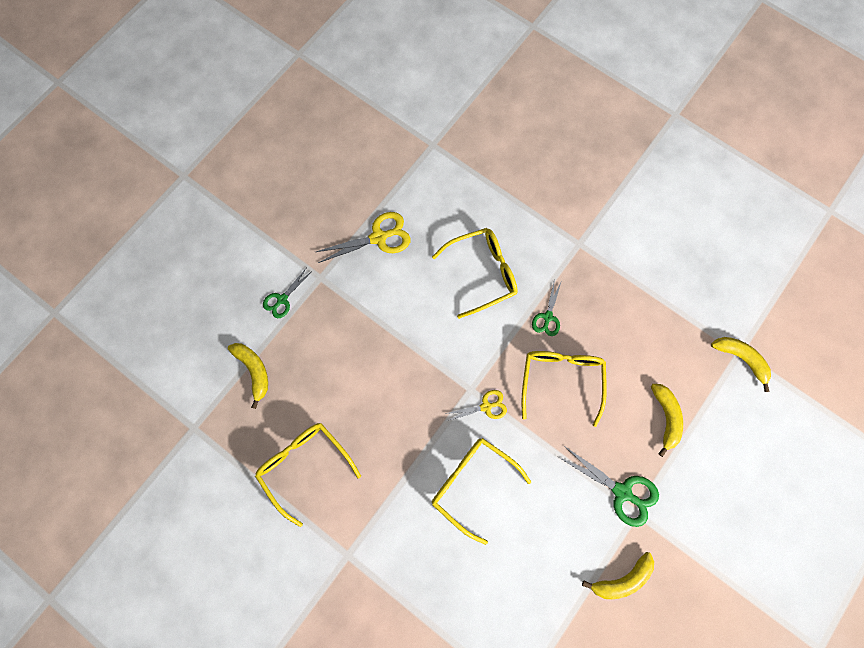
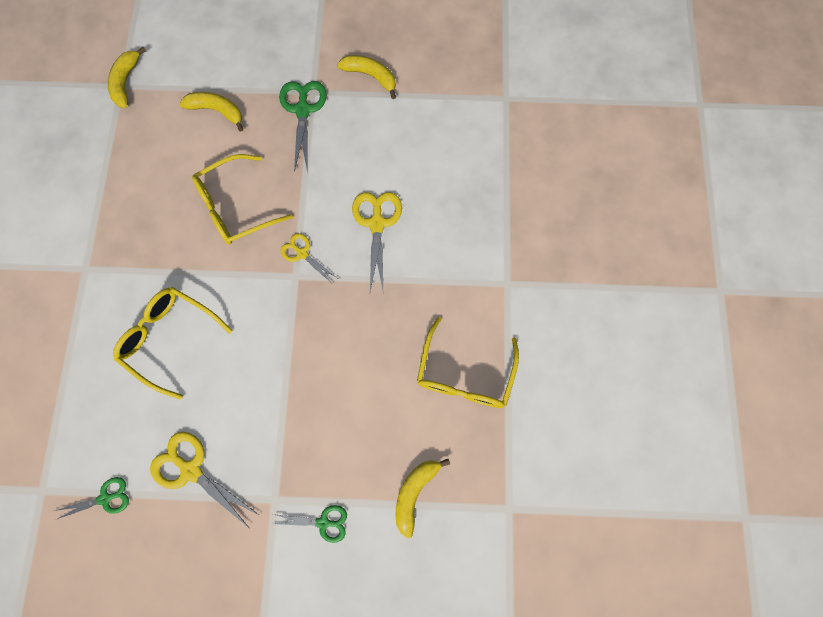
camera: 125 degrees left, 0 degrees up
yellow glasses [432,438,531,545] -> yellow scissors [352,192,402,291]
green scissors [532,279,561,336] -> green scissors moved to [54,477,129,519]
yellow banana [651,384,683,457] -> yellow banana turned 60 degrees clockwise [179,92,243,132]

